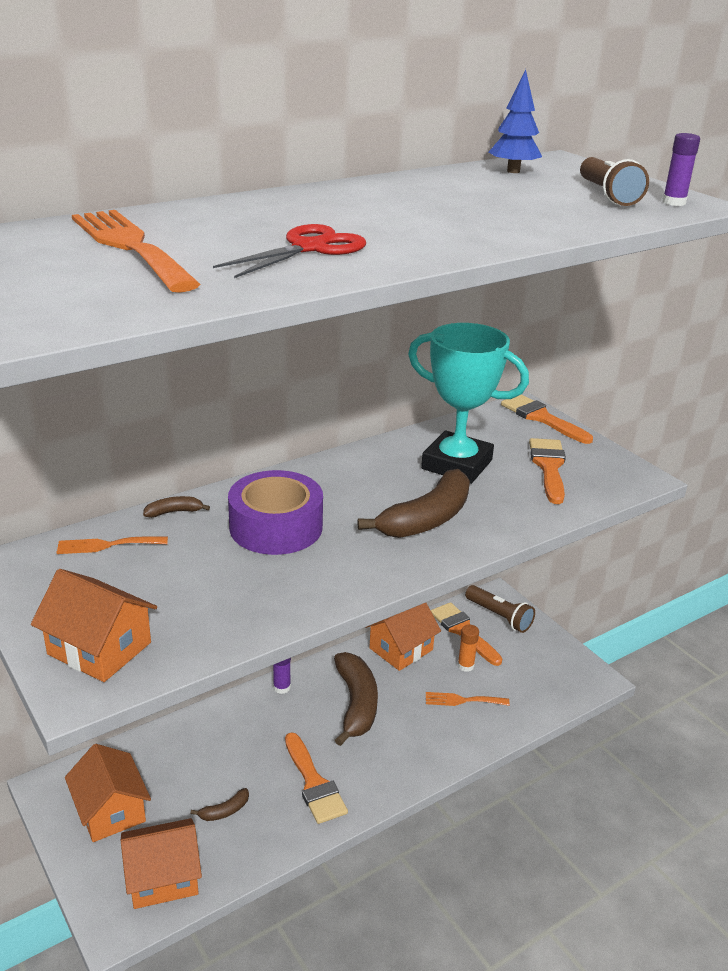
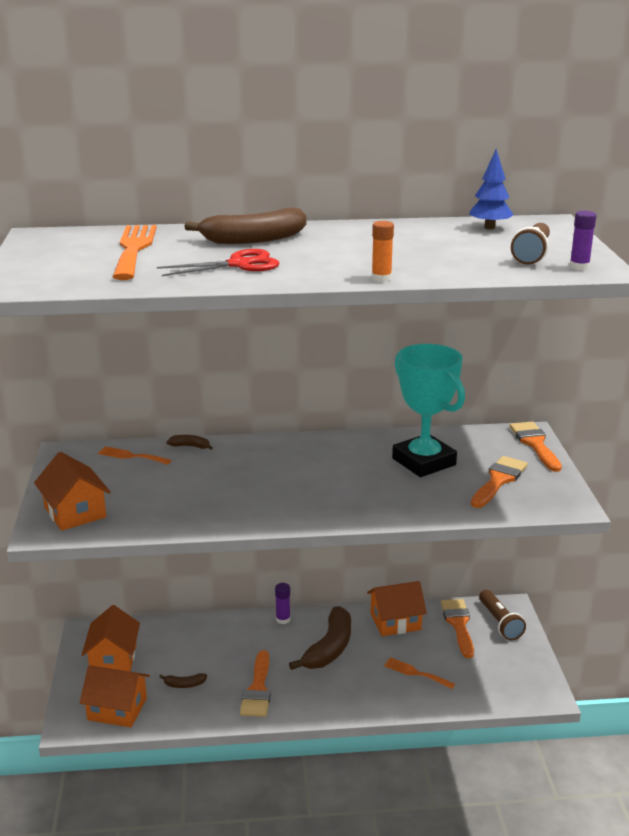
camera: 30 degrees right, 5 degrees down
purple tape [228,470,323,555] -> none
brown banana [358,469,470,538] -> brown banana moved to [184,207,306,244]
orange glue stick [458,625,479,672] -> orange glue stick moved to [372,221,394,282]

